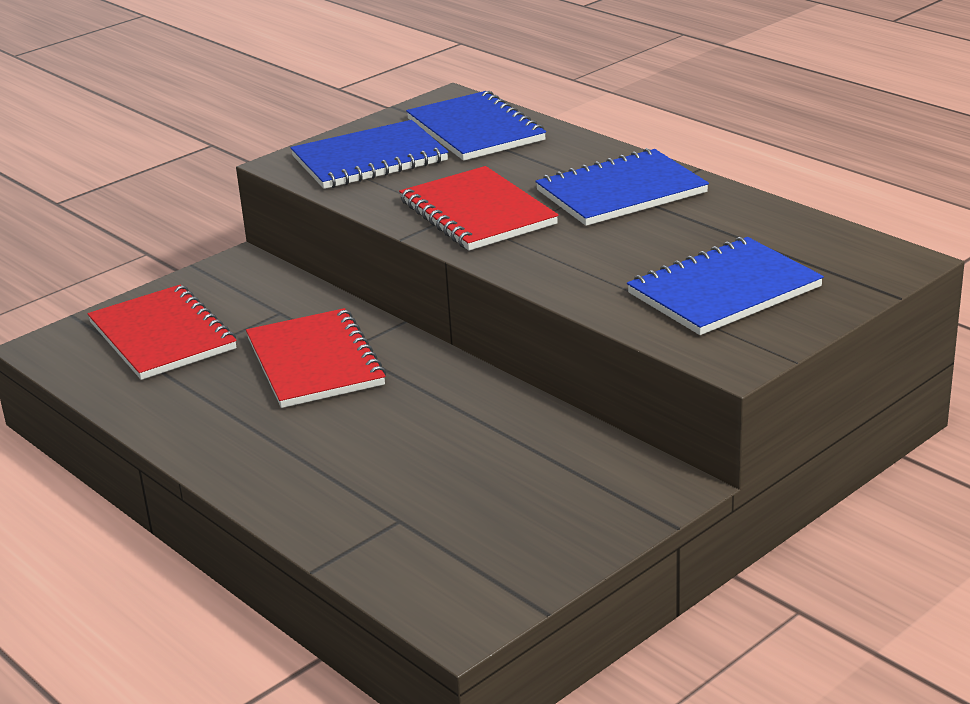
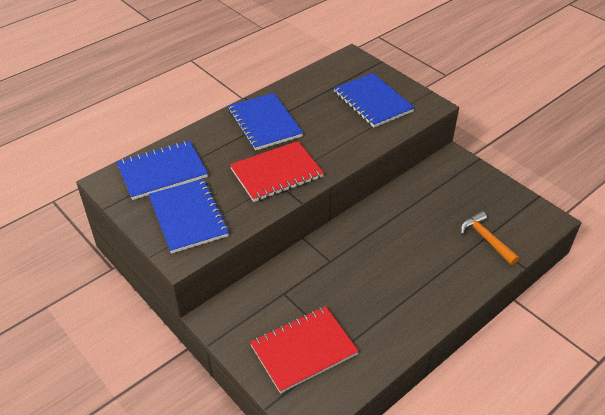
camera: 90 degrees left, 15 degrees up
red notebook [246,308,386,408] -> none
none -> orange hammer [461,211,519,265]

